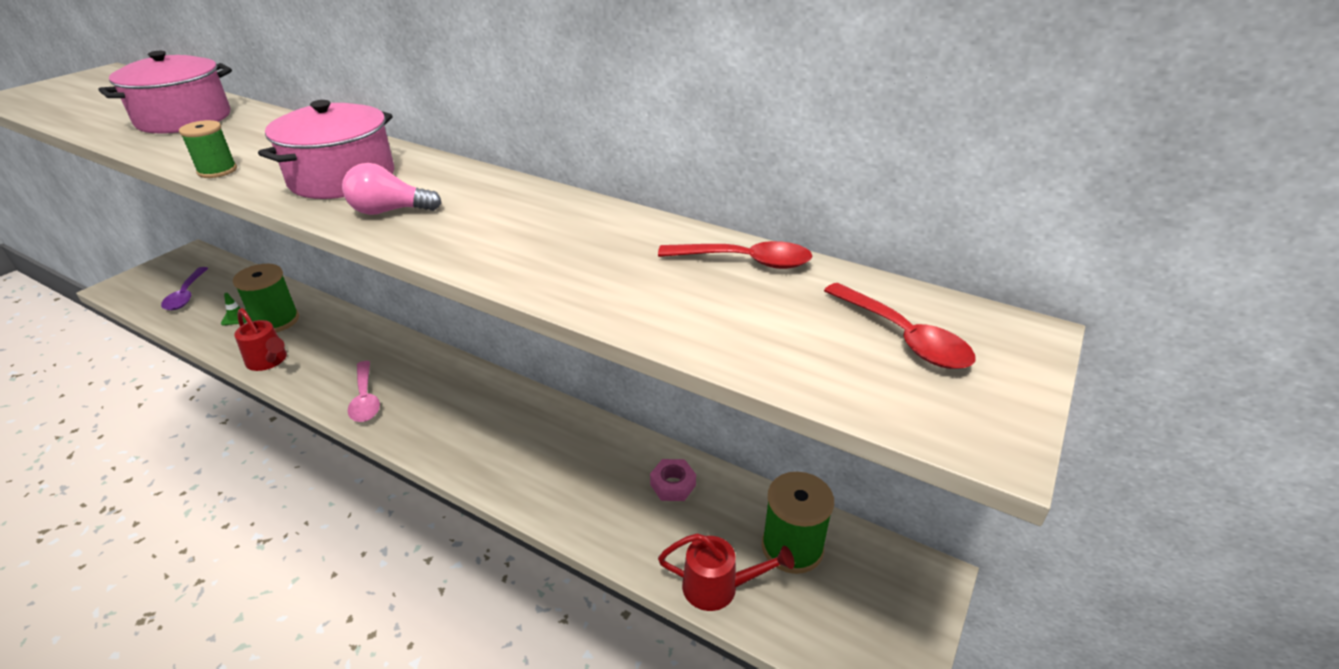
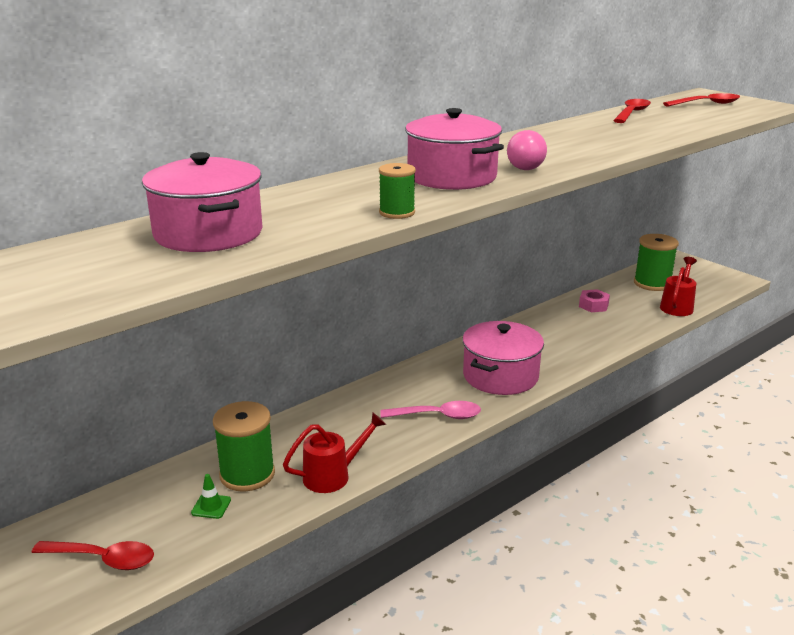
camera: 70 degrees left, 10 degrees down
purple spoon [161,267,208,310] -> red spoon [31,541,154,570]
none -> pink pot [463,321,544,395]

